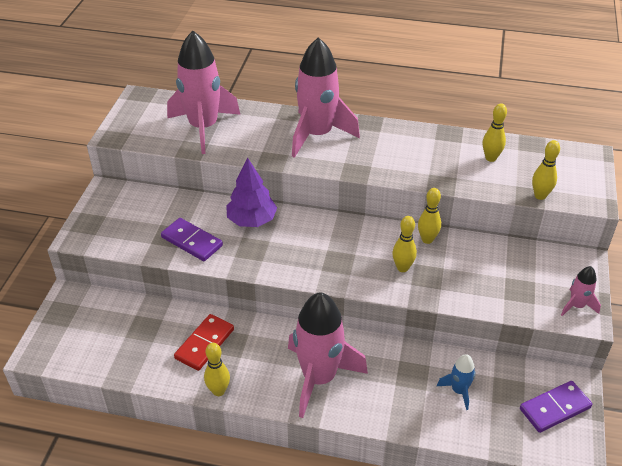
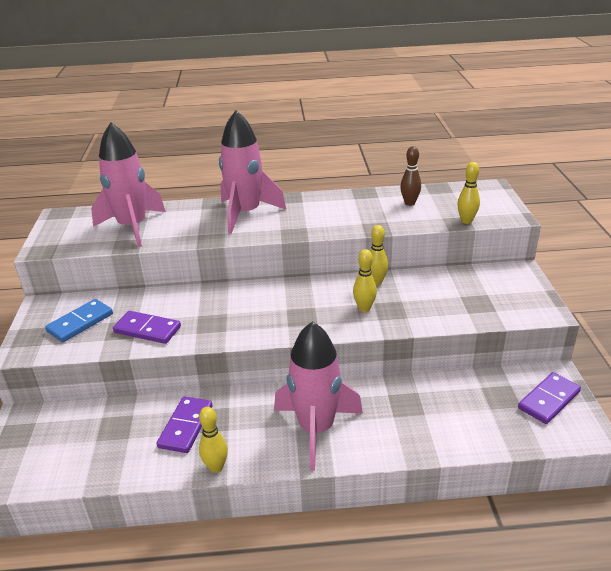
camera: 15 degrees left, 10 degrees down
red domino [174,314,234,371] -> purple domino [157,396,212,453]
purple tree [226,158,277,227] -> none
blue rocket [437,354,476,410] -> none
yellow bowling pin [483,103,507,162] -> brown bowling pin [400,146,421,206]
pink rocket [561,266,601,316] -> none
none -> blue domino [45,299,113,342]

